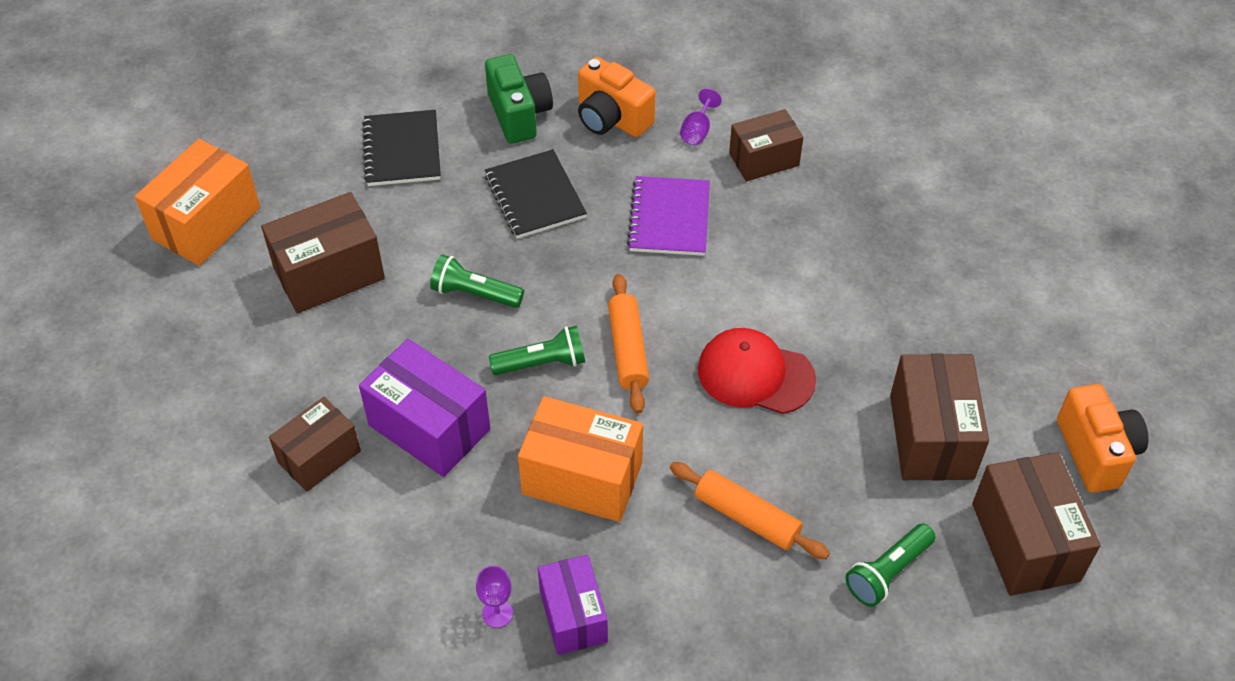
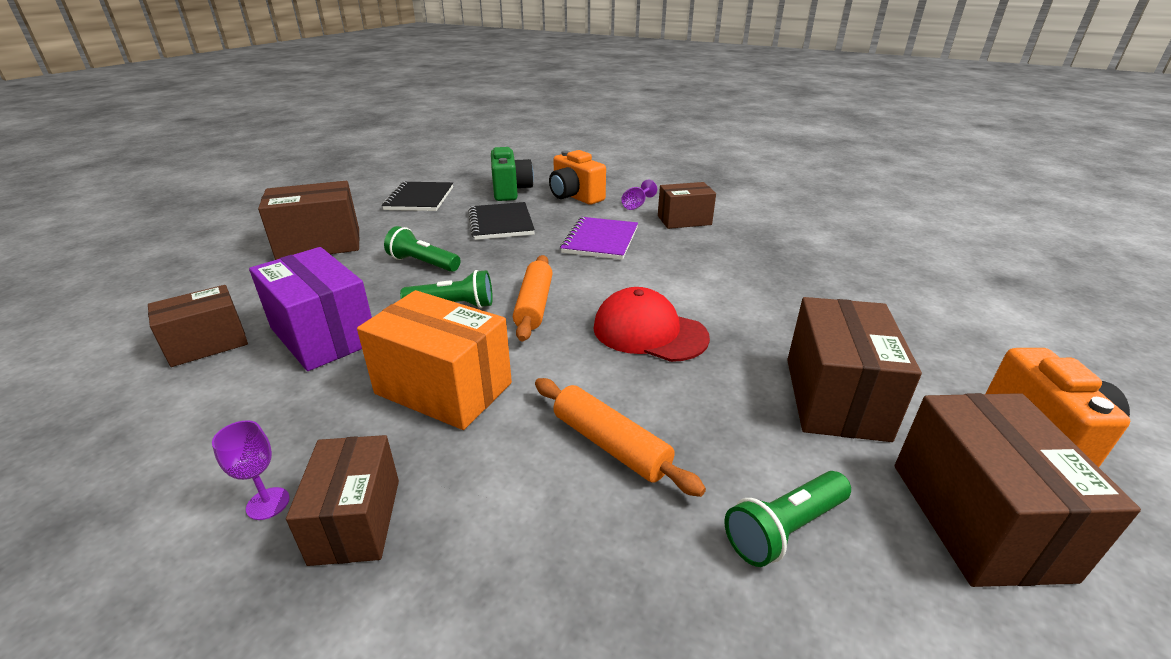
camera: 10 degrees right, 20 degrees down
orange box [135,139,260,266] -> none
purple box [538,555,608,655] -> brown box [286,435,399,566]

